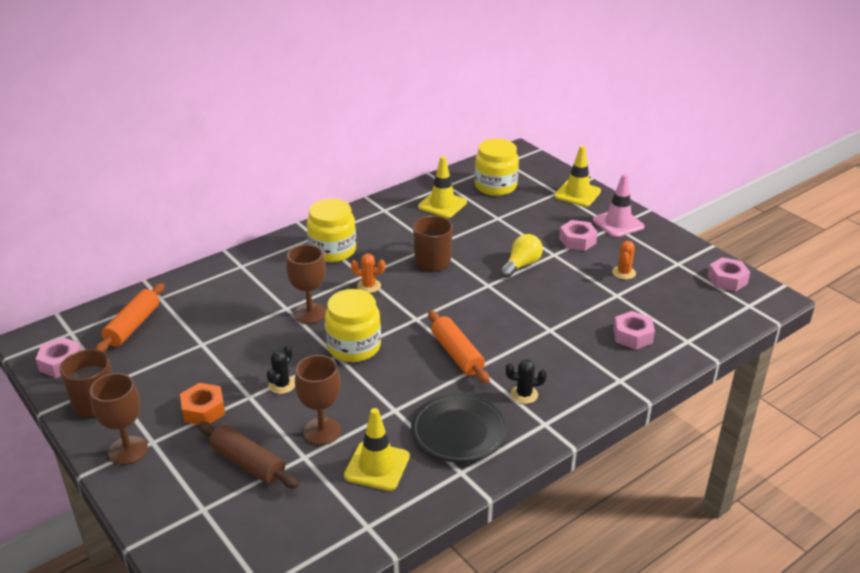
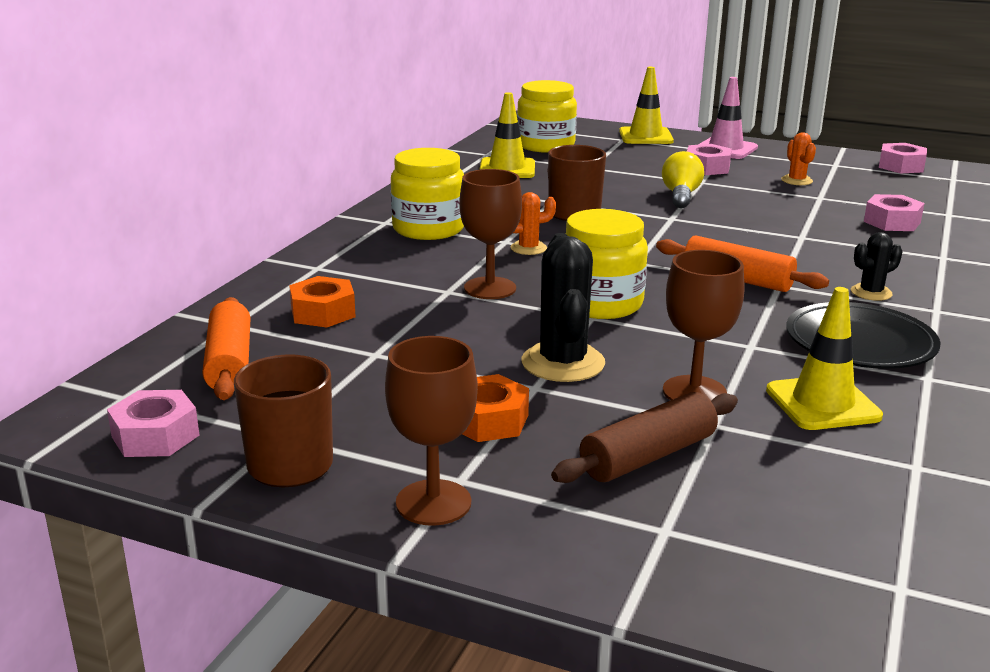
camera: 30 degrees left, 10 degrees down
brown rolling pin [198,422,299,489] -> brown rolling pin turned 45 degrees counterclockwise [551,392,738,483]
black cactus [267,345,295,394] -> black cactus [521,233,605,382], size x1.82
none -> orange nut [289,276,356,327]

